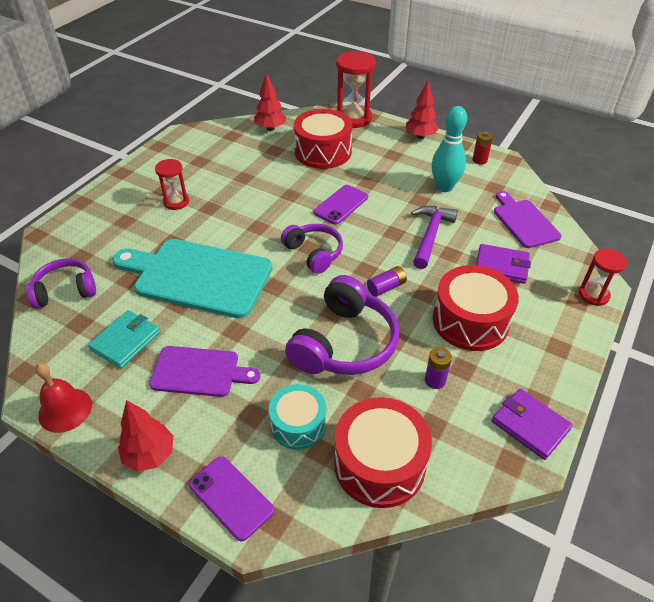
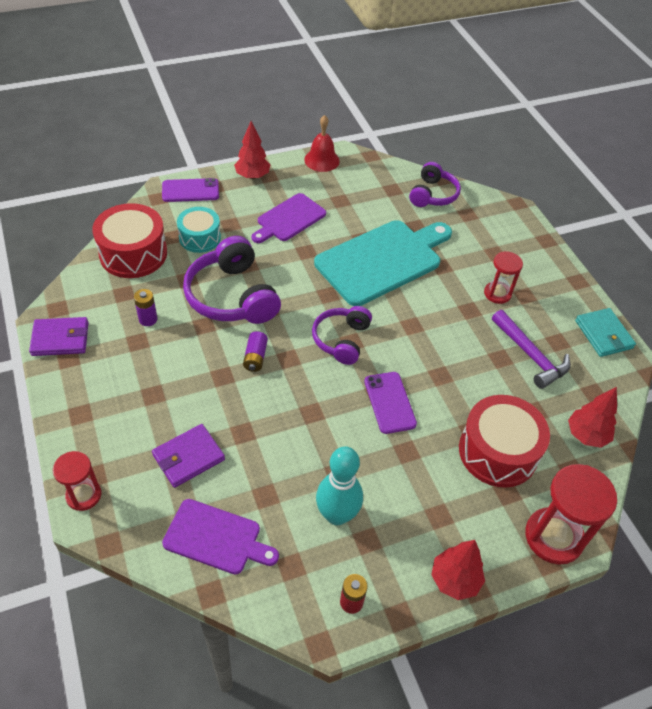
camera: 125 degrees right, 5 degrees up
turquoise wallet [88,310,160,368] -> turquoise wallet moved to [575,308,636,357]
purple headphones [281,224,343,274] -> purple headphones turned 105 degrees clockwise [312,306,372,365]
purple hammer [411,206,458,269] -> purple hammer moved to [492,310,571,389]
red drum [433,265,519,351] -> none

